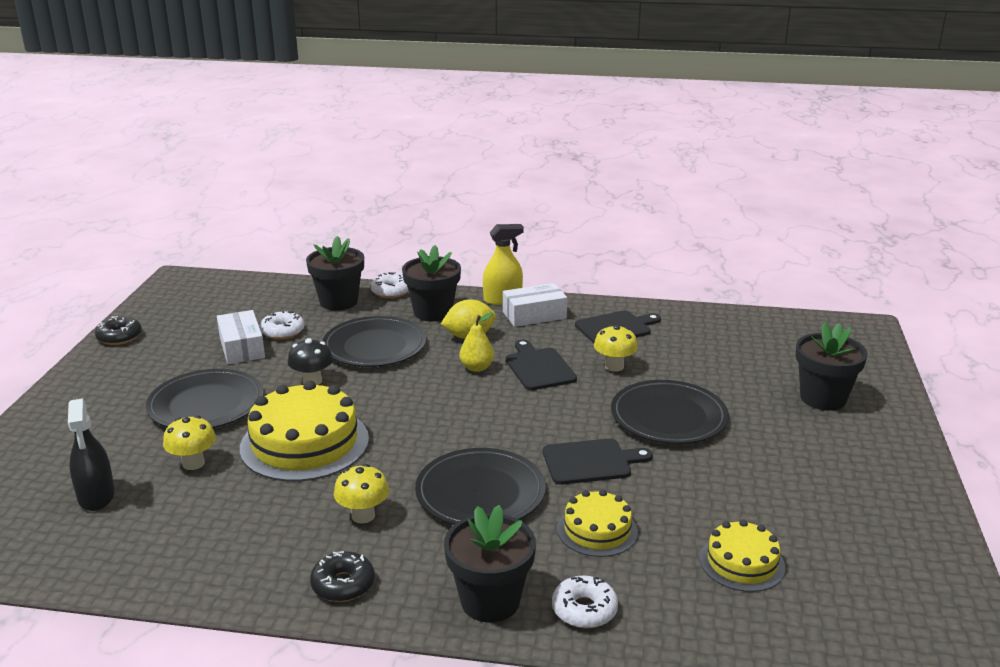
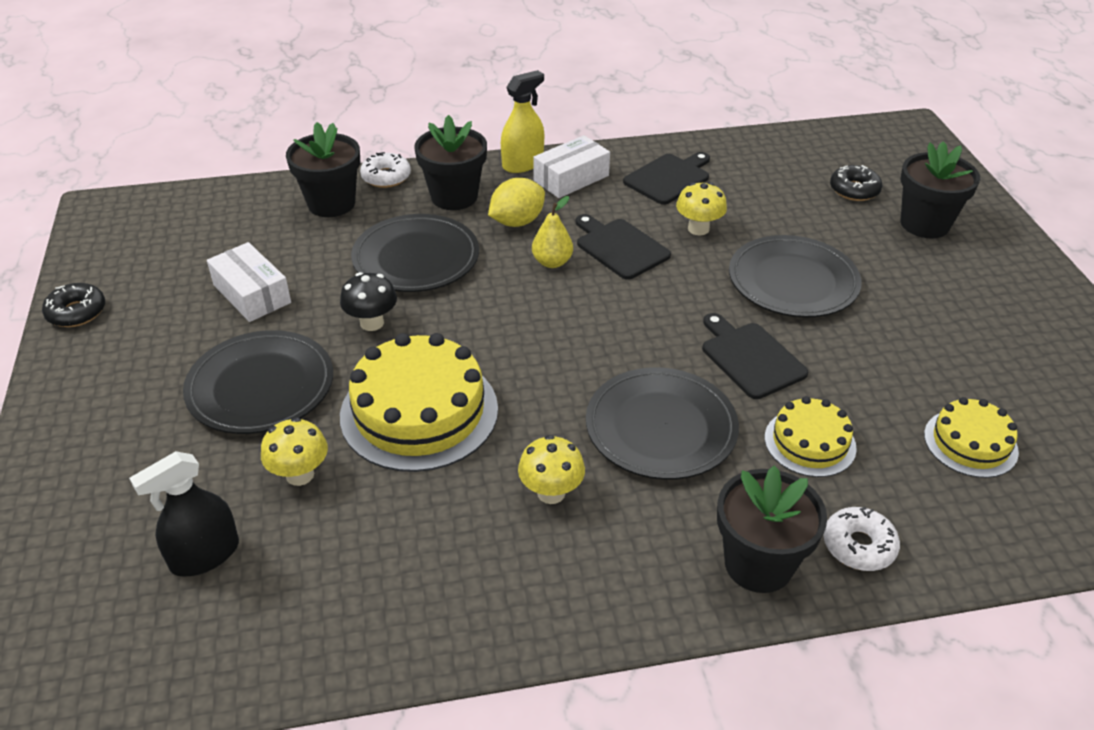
camera: 20 degrees left, 15 degrees up
black spray bottle [68,399,115,511] -> black spray bottle turned 90 degrees clockwise [129,451,239,577]
white donut [260,311,304,340] -> none
black donut [310,551,375,602] -> black donut moved to [830,165,882,201]
black cutting board [543,439,653,485] -> black cutting board turned 90 degrees counterclockwise [702,313,808,399]

